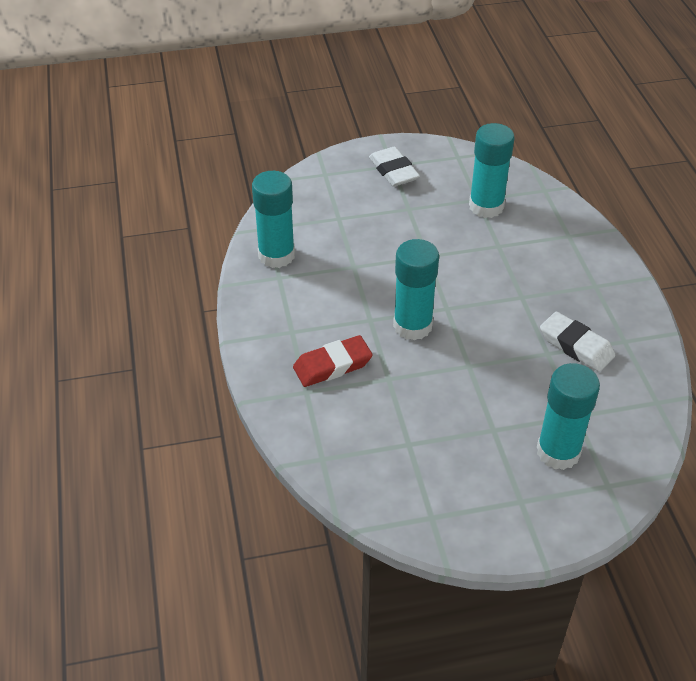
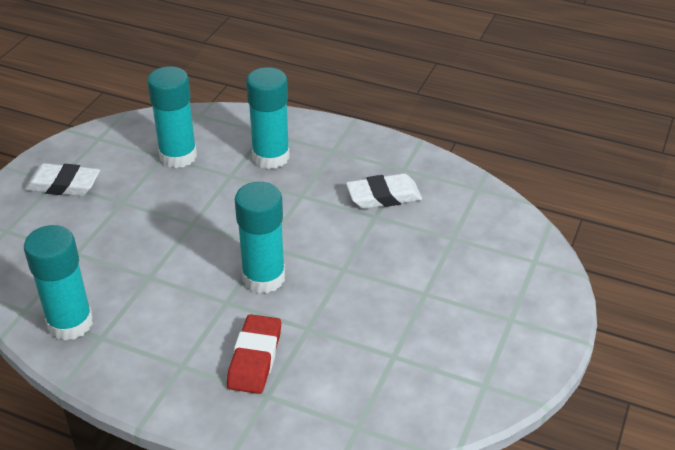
camera: 55 degrees left, 5 degrees down
turquoise glue stick [537,363,600,470] -> turquoise glue stick moved to [246,67,290,169]

